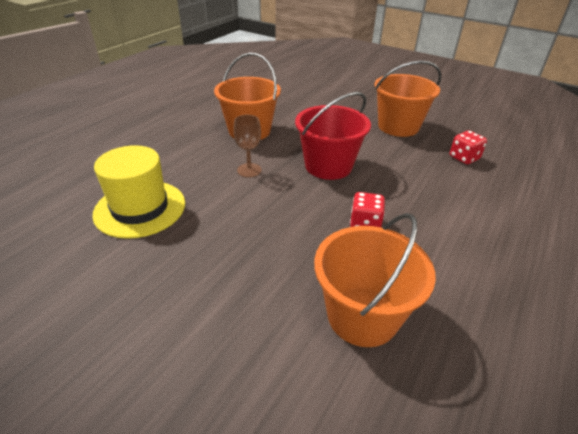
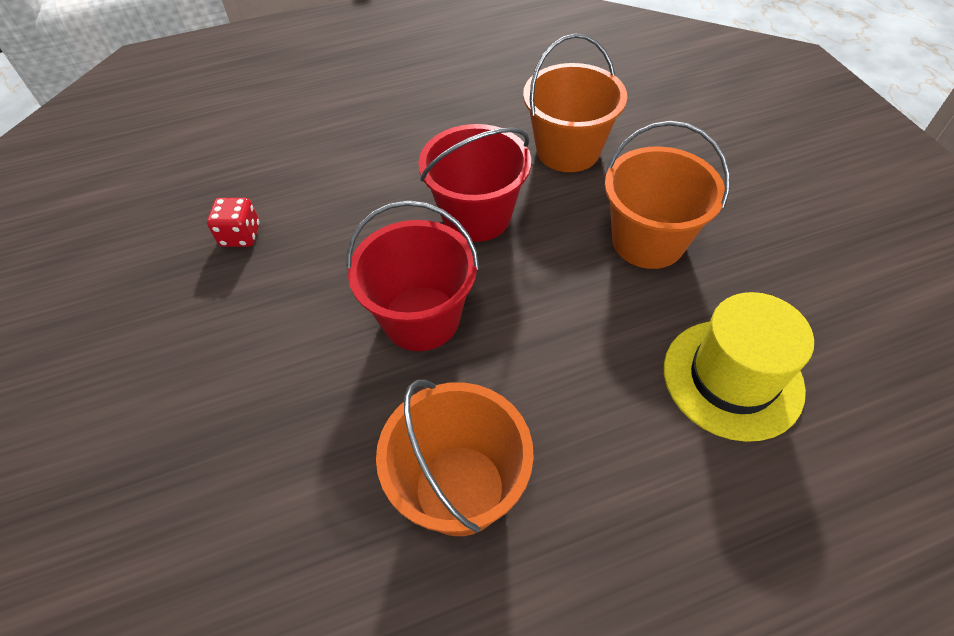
camera: 140 degrees left, 15 degrees up
brown goblet [233,114,262,177] -> none
red dice [350,192,385,227] -> red bucket [418,124,531,242]
orange bucket [374,61,441,137] -> orange bucket moved to [605,121,730,269]

